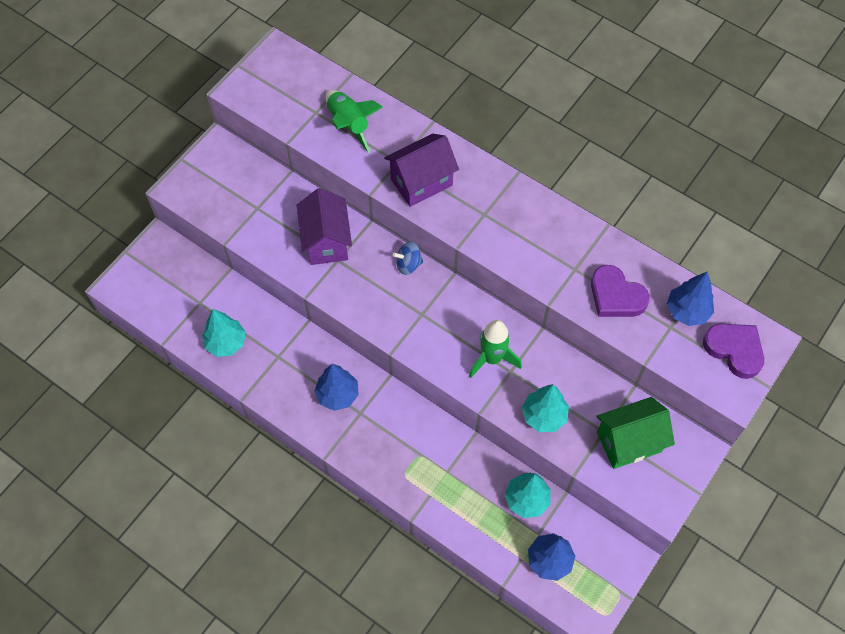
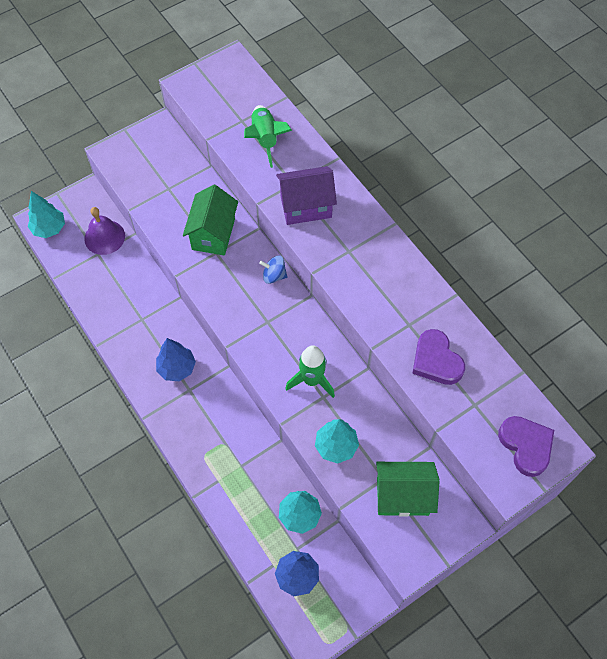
camera: 20 degrees right, 0 degrees up
turquoise tree [202,309,246,357] -> turquoise tree moved to [28,191,65,238]
purple house [297,188,352,265] -> green house [183,185,238,256]
blue tree [667,272,714,326] -> none
none -> purple bell [84,207,125,255]

